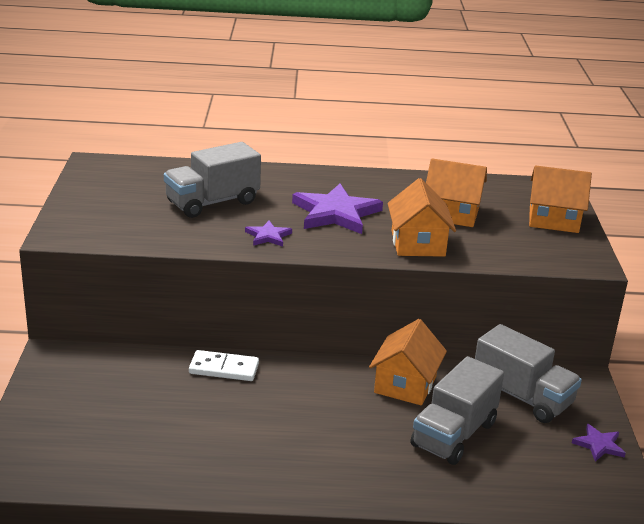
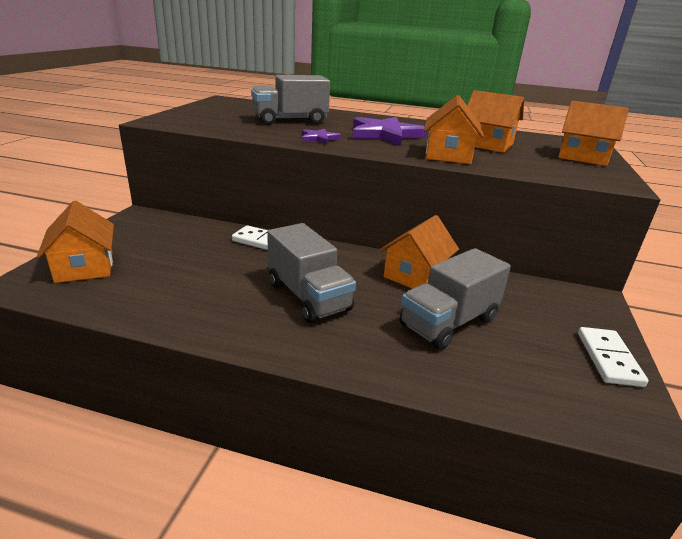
camera: 15 degrees right, 0 degrees up
grey truck [475,324,582,423] -> grey truck moved to [267,223,356,323]
purple star [572,424,626,462] -> white domino [578,327,649,387]
none -> orange house [37,201,114,283]

